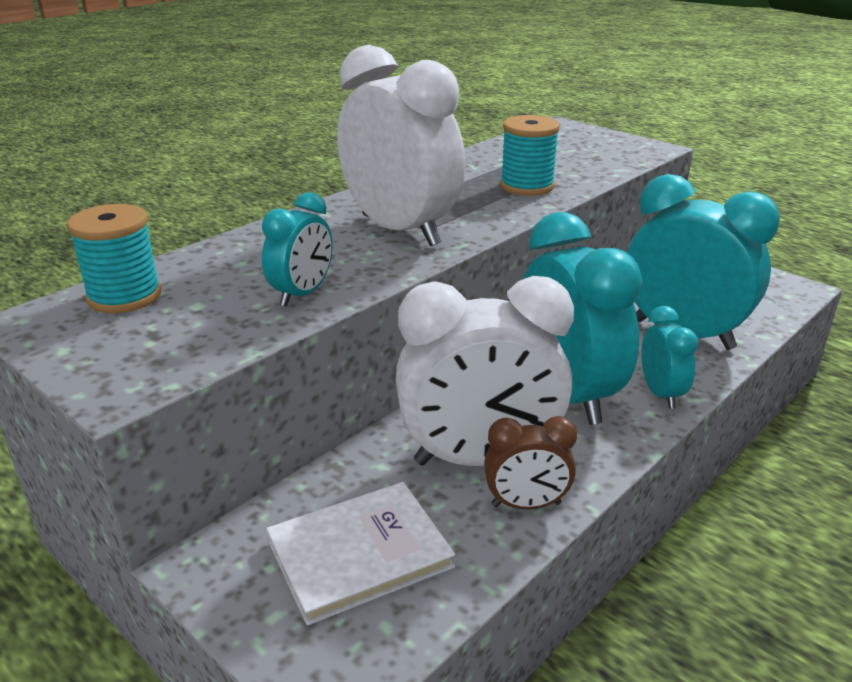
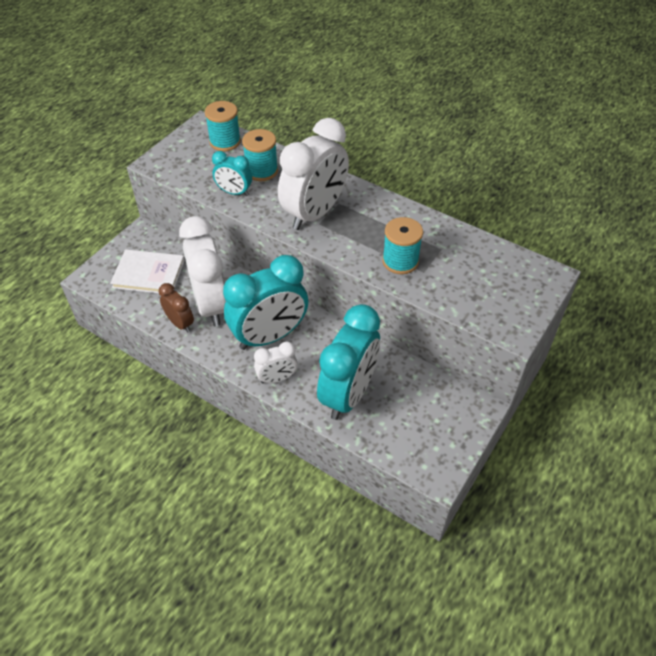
camera: 80 degrees right, 20 degrees up
white book [266,482,456,626] -> white book turned 45 degrees counterclockwise [110,249,185,293]
brown clock [484,416,577,509] -> brown clock turned 150 degrees clockwise [159,283,194,332]
turquoise clock [641,306,698,409] -> white clock [254,342,298,384]
none -> turquoise spool [242,129,278,181]

